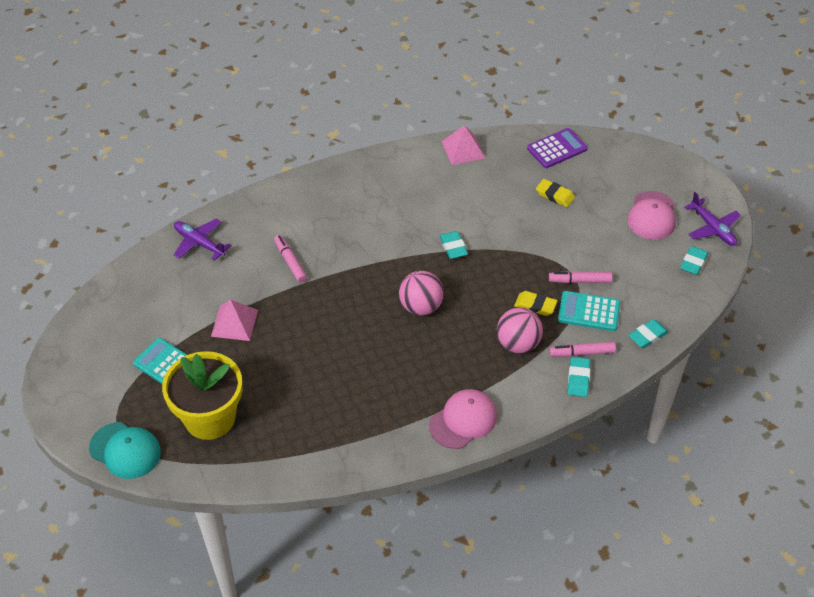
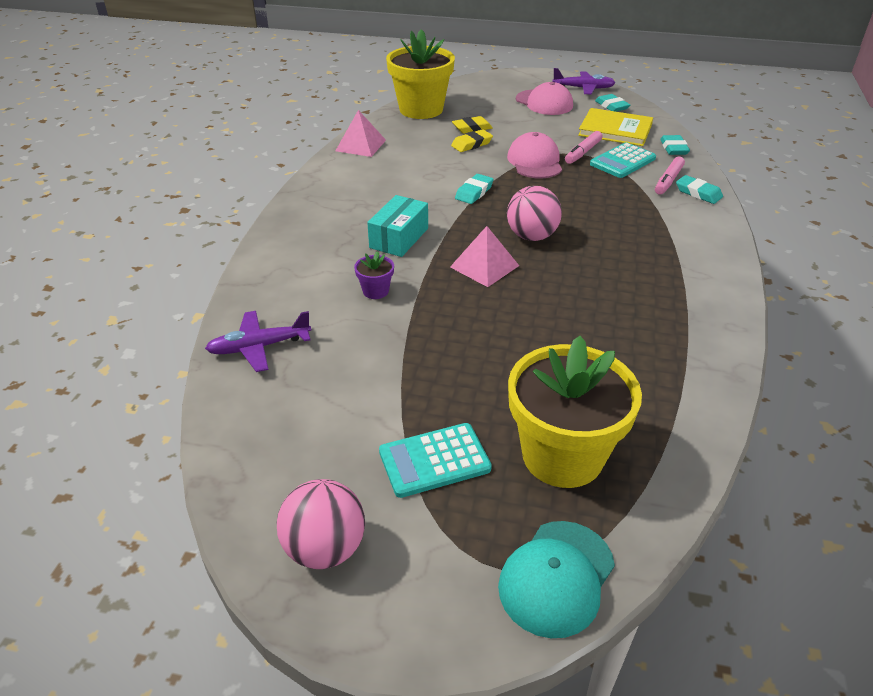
camera: 55 degrees left, 10 degrees down
turquoise cap [89,422,161,479] -> turquoise cap turned 150 degrees clockwise [498,521,615,638]
pink pyramid [211,300,258,341] -> pink pyramid moved to [450,226,519,287]
pink marker [274,235,307,283] -> purple flower pot [354,251,394,299]
pink cap [429,389,497,449] -> pink cap moved to [507,132,562,178]
turquoise eraser [440,231,468,259] -> turquoise eraser turned 75 degrees counterclockwise [455,174,494,204]
pink ball [497,307,543,353] -> pink ball moved to [277,479,365,569]
yellow eraser [514,291,558,316] -> yellow eraser moved to [451,129,493,152]
purple calculator [527,128,588,168] -> yellow flower pot [386,29,455,119]
none -> turquoise box [367,195,428,257]
none -> yellow book [578,108,653,146]

